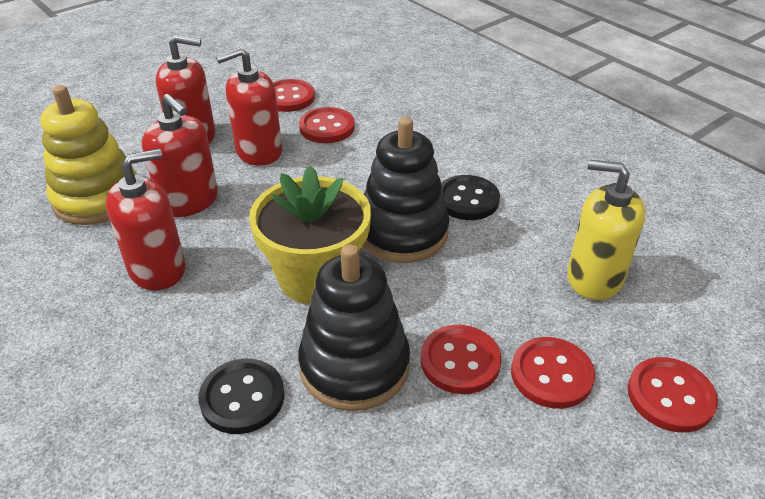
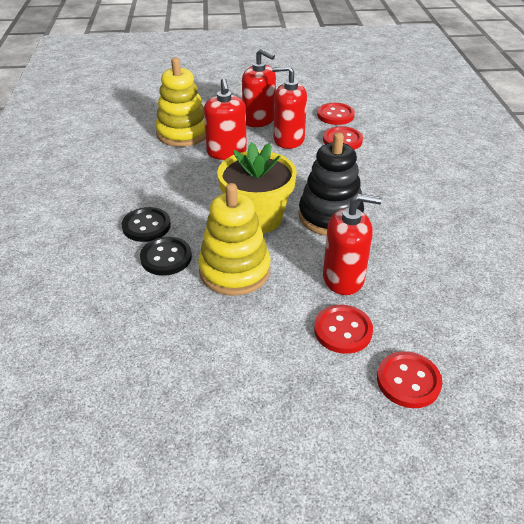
camera: 35 degrees right, 0 degrees up
red soap dispenser [106,149,186,290] -> red soap dispenser moved to [323,194,382,295]
black stacking toy [298,244,410,411] -> yellow stacking toy [198,183,271,296]
red button [420,325,501,394] -> none
black button [441,175,500,220] -> black button moved to [122,207,171,242]
yellow soap dispenser [567,160,646,300] -> none

